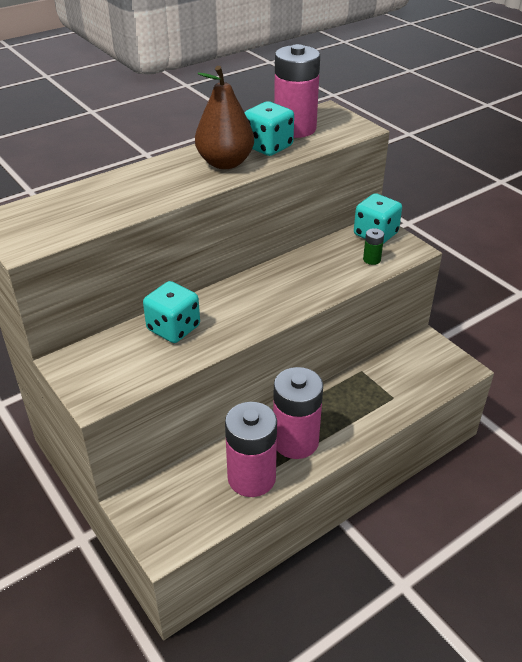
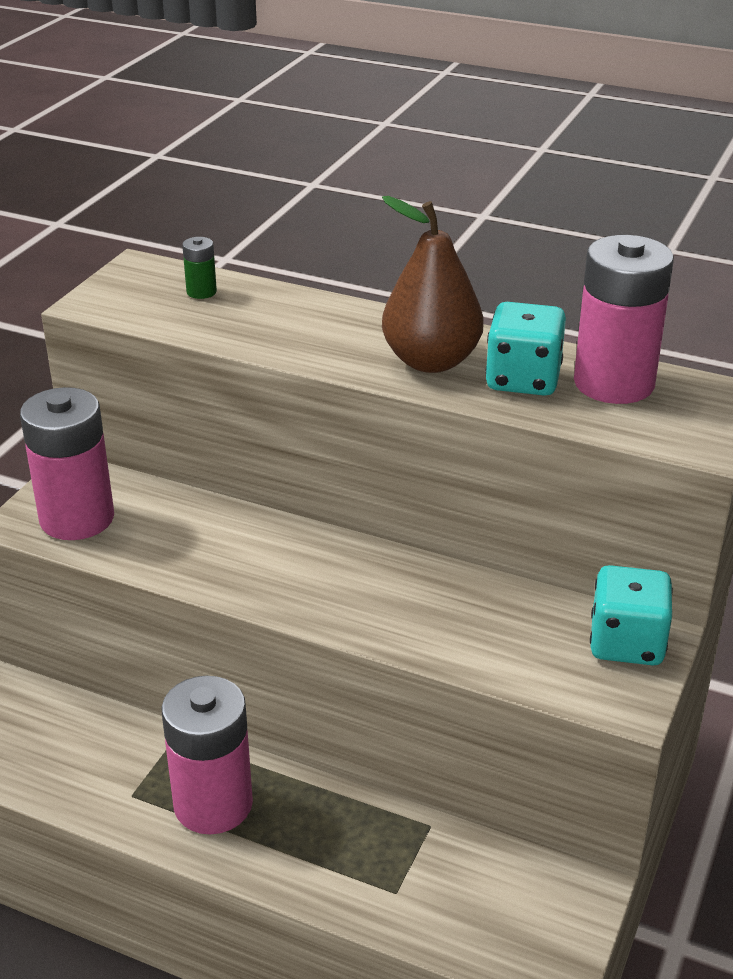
camera: 60 degrees right, 5 degrees down
turquoise dice [143,281,200,343] -> none
pink battery [225,402,277,497] -> pink battery moved to [20,387,114,540]
green battery [363,228,384,265] -> green battery moved to [182,237,217,299]

